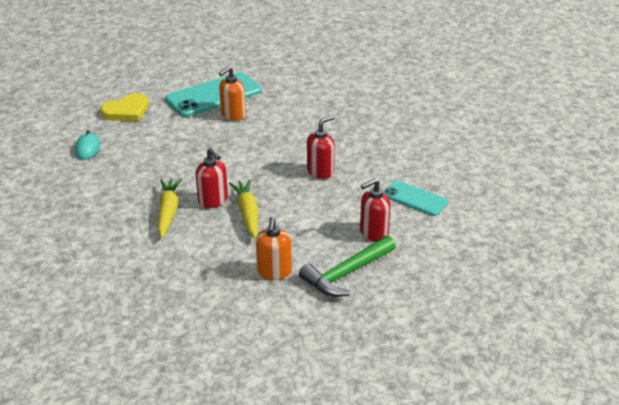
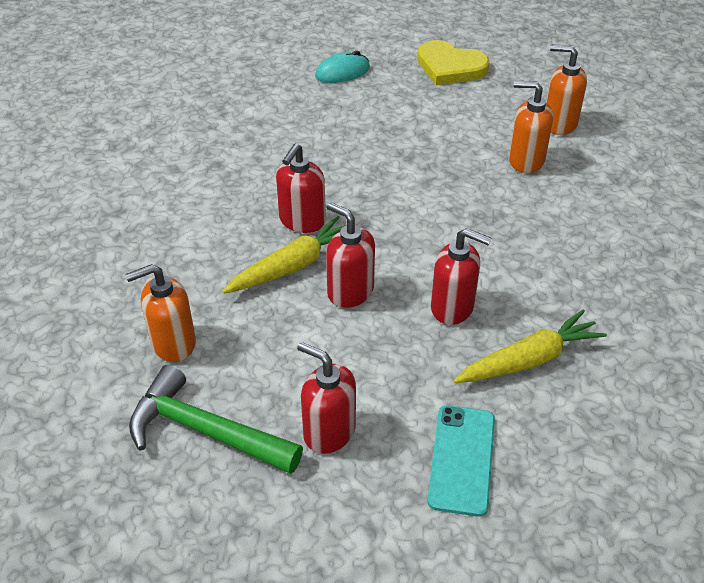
camera: 65 degrees right, 10 degrees up
yellow carrot [158,178,182,238] -> yellow carrot moved to [453,310,607,383]
turquoise phone [165,72,262,117] -> orange soap dispenser [546,44,587,135]
none -> red soap dispenser [326,202,375,308]

